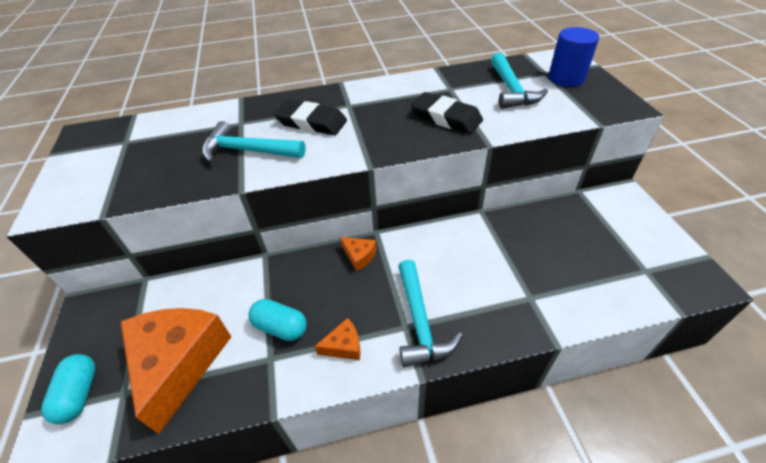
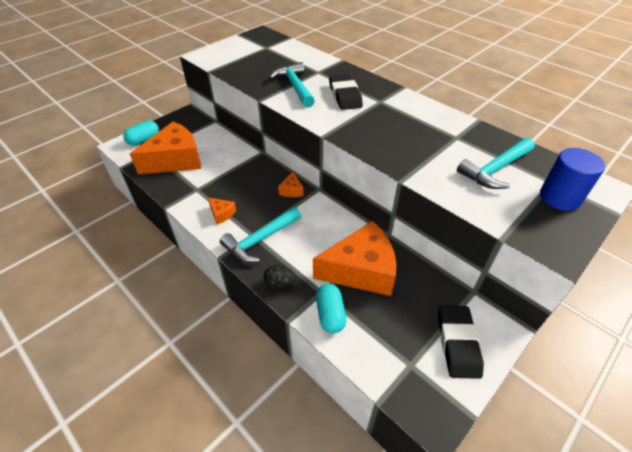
camera: 55 degrees right, 0 degrees up
turquoise capsule [249,299,307,341] -> turquoise capsule moved to [316,284,347,333]
black eraser [411,92,483,134] -> black eraser moved to [438,306,484,379]
none -> black egg [263,265,295,289]
none -> orange cheese [313,221,396,296]

